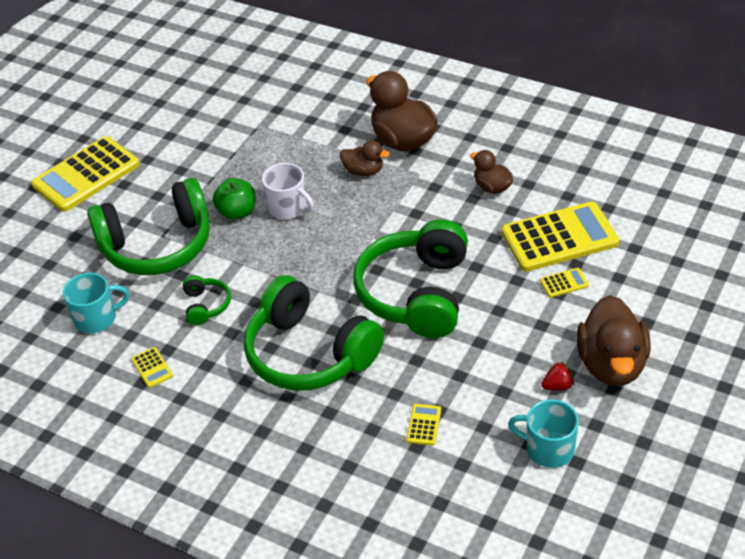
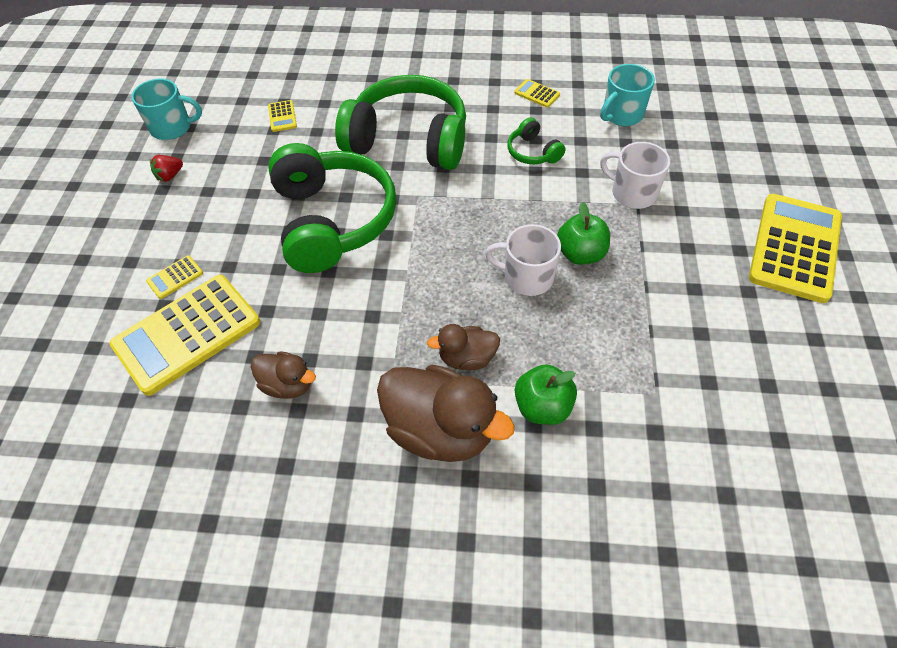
camera: 155 degrees right, 10 degrees up
green headphones [87,178,210,275] -> white mug [600,142,670,209]
brown duck [576,295,651,386] -> none
none -> green apple [515,365,577,425]

